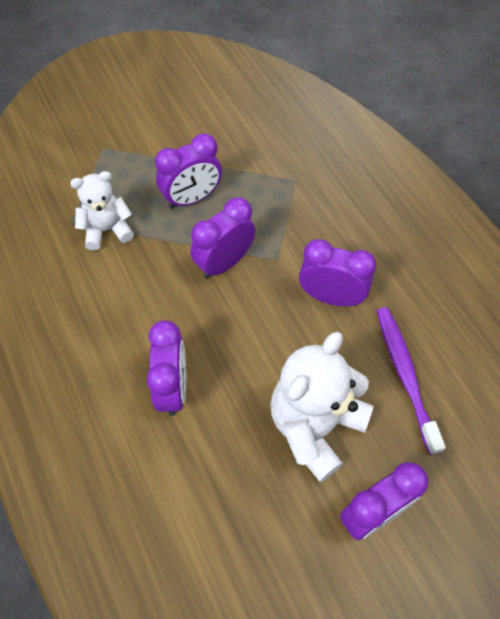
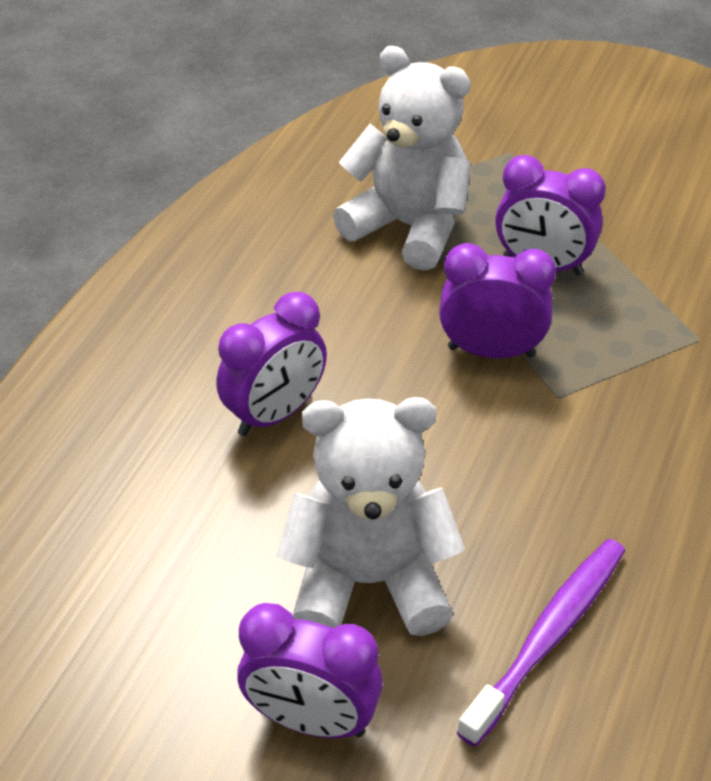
camera: 50 degrees right, 15 degrees down
white teddy bear [70,171,134,251] -> white teddy bear [333,46,471,271], size x1.63
purple clock [299,239,376,306] -> none

